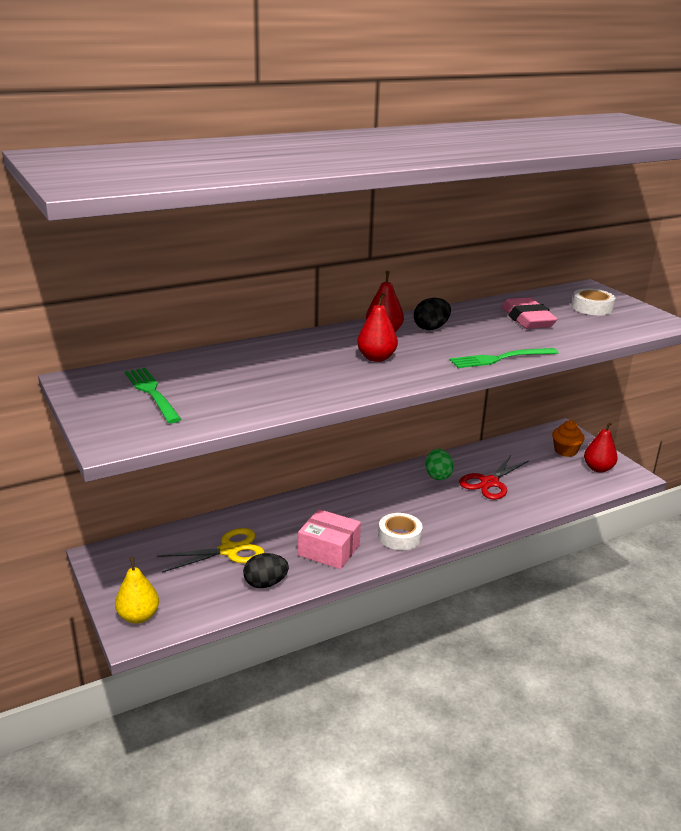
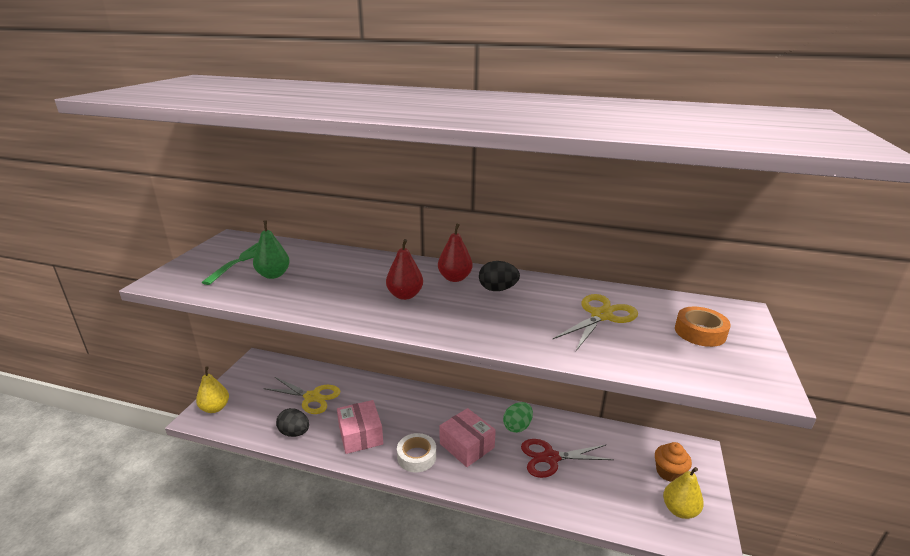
camera: 45 degrees right, 0 degrees up
green fork [450,348,558,368] -> none
pink eraser [501,297,557,329] -> yellow scissors [553,294,638,351]
white tape [572,289,616,315] -> orange tape [675,307,731,347]
red pear [584,422,618,473] -> yellow pear [663,467,704,519]
none -> green pear [253,220,290,279]
none -> pink box [440,408,496,467]

